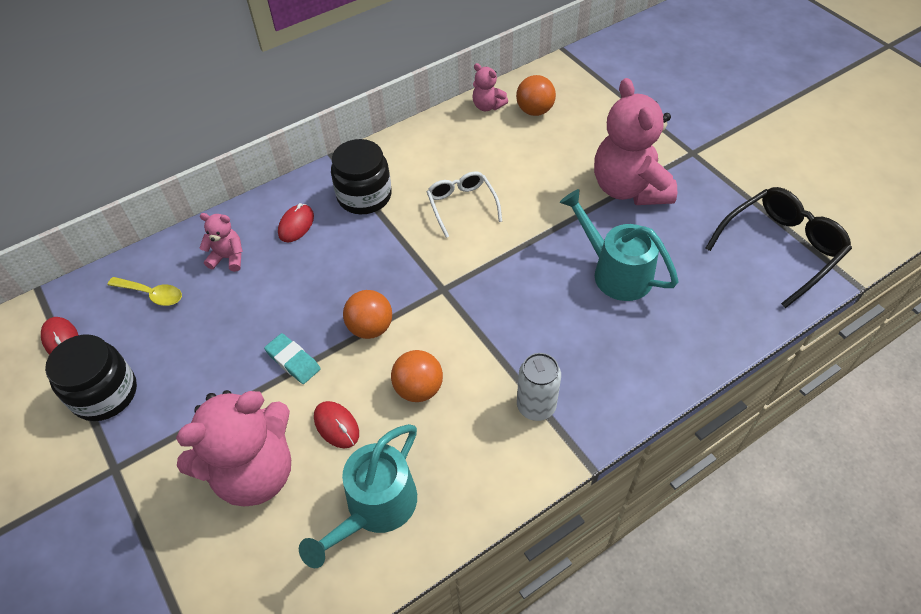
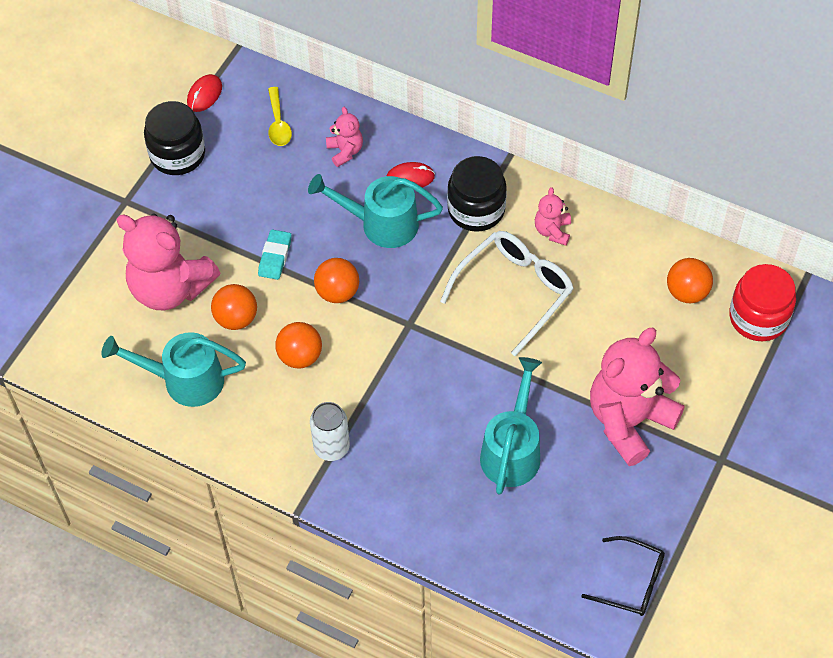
camera: 60 degrees right, 5 degrees up
red mouse [314,401,359,448] -> orange ball [211,284,257,330]
white glasses [427,171,502,238] -> white glasses [440,231,574,356], size x1.56
pink teddy bear [472,63,508,111] -> pink teddy bear moved to [535,187,571,246]
black glasses [705,187,852,308] -> black glasses [581,536,665,616], size x0.64
none -> turquoise watering can [308,174,443,248]
none -> red jar [729,264,796,341]

